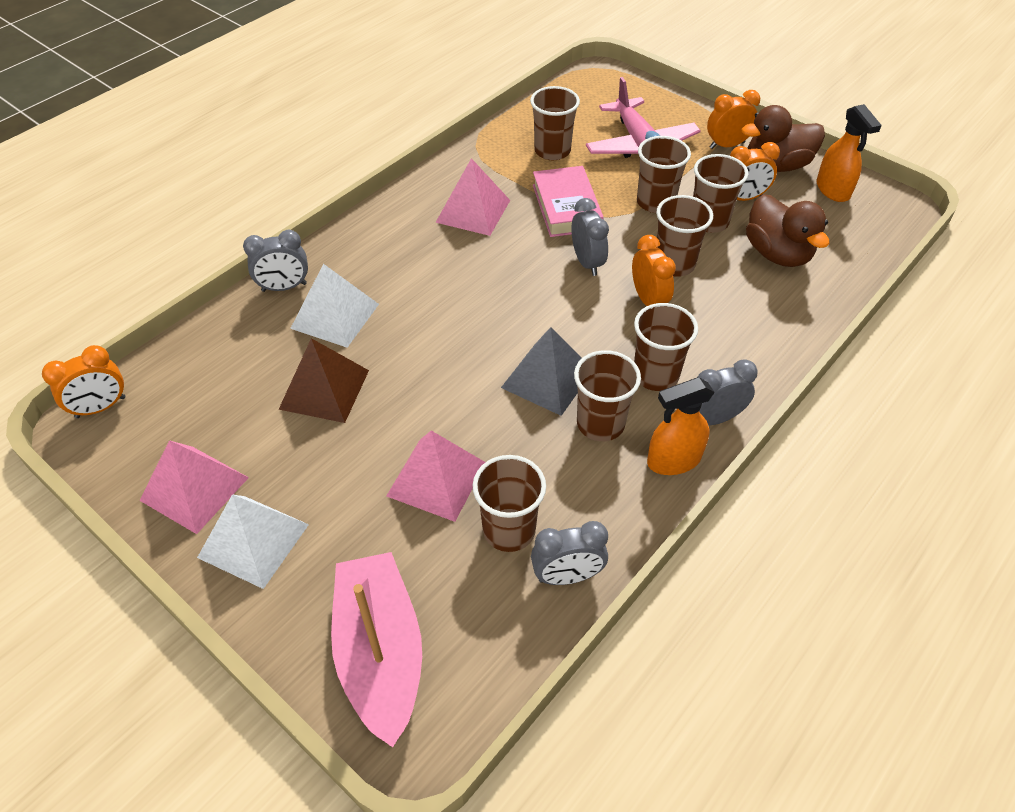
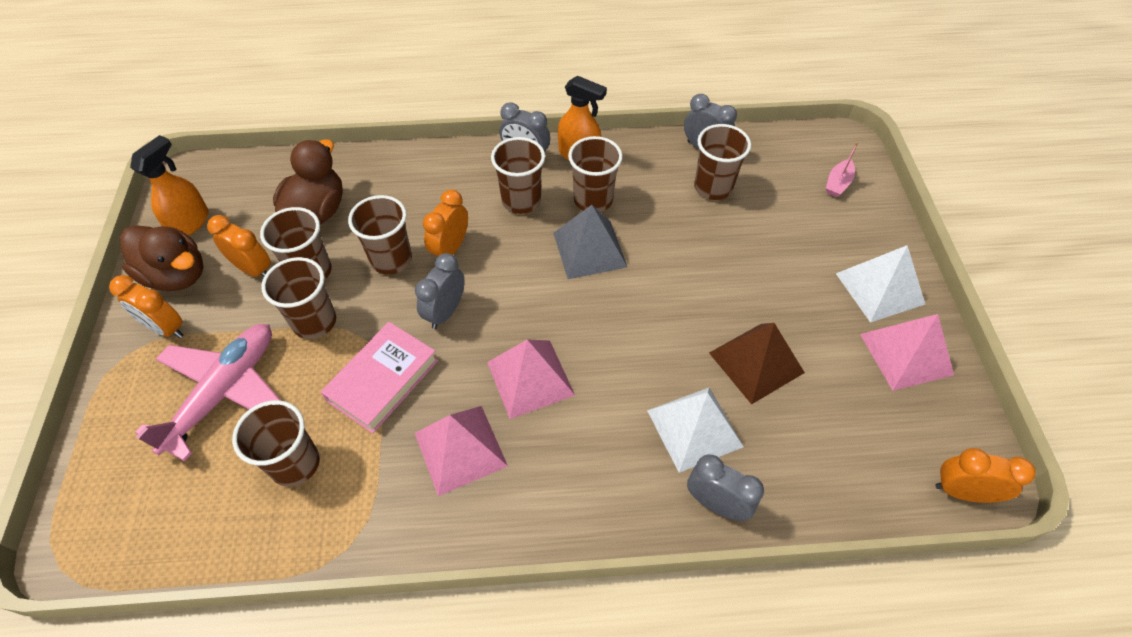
camera: 135 degrees left, 5 degrees up
pink boat [331,552,422,747] -> pink boat [826,142,858,197], size x0.41
pink pyramid [386,431,485,522] -> pink pyramid moved to [487,339,575,419]

